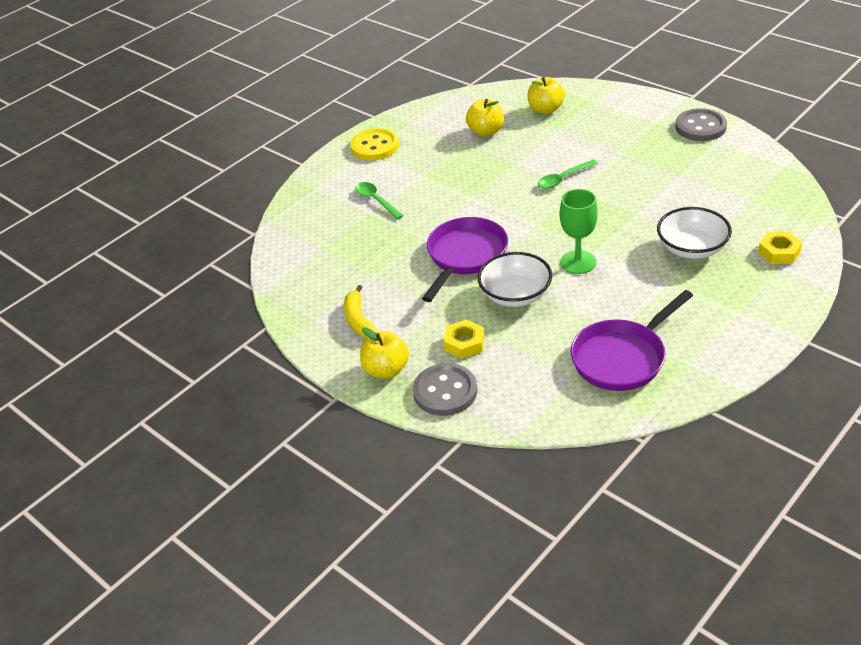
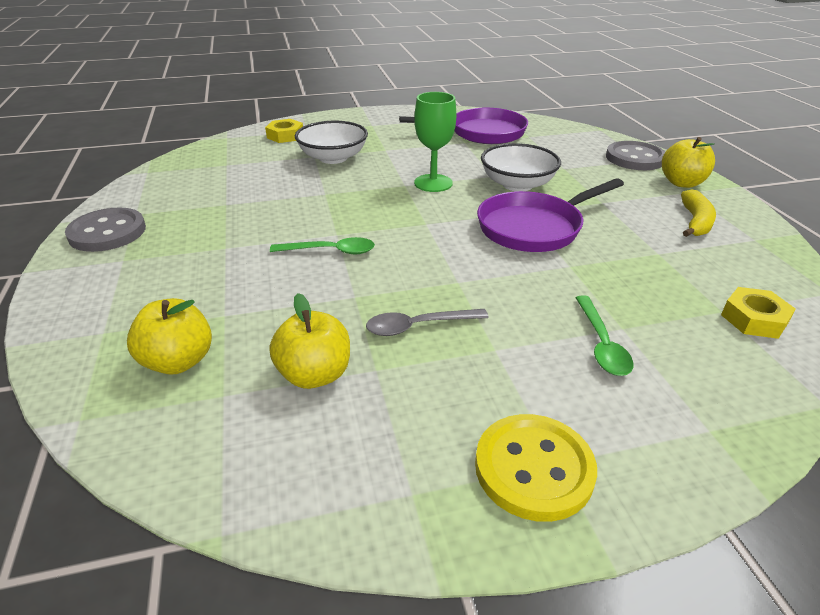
camera: 150 degrees left, 5 degrees down
yellow nut [444,319,484,359] -> yellow nut moved to [721,287,796,339]
none -> grey spoon [366,309,489,336]

